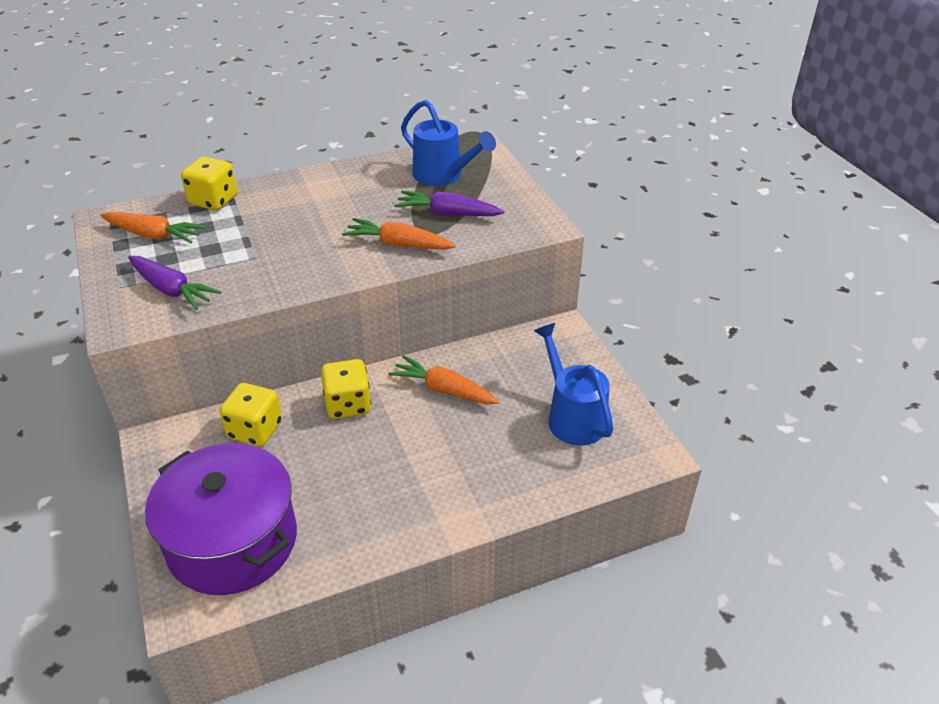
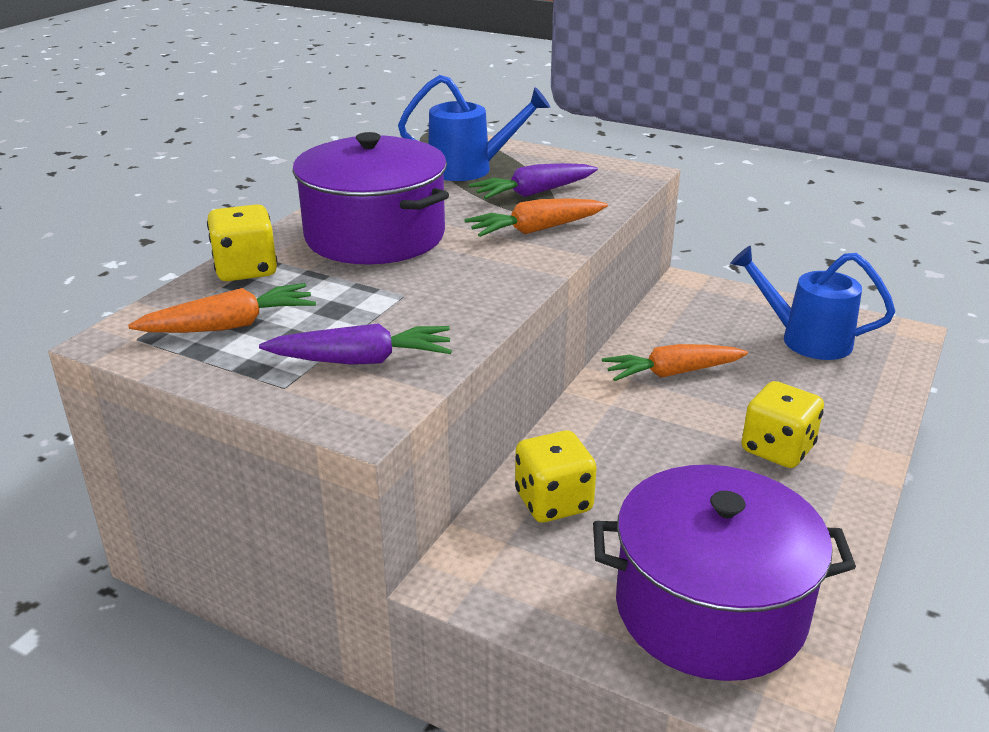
camera: 40 degrees left, 10 degrees down
yellow dice [321,359,371,419] -> yellow dice moved to [741,381,824,468]
none -> purple pot [292,132,449,265]

